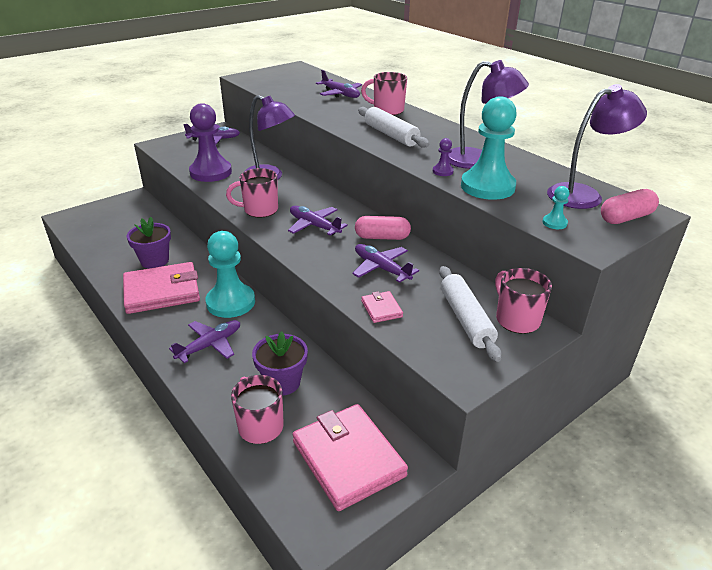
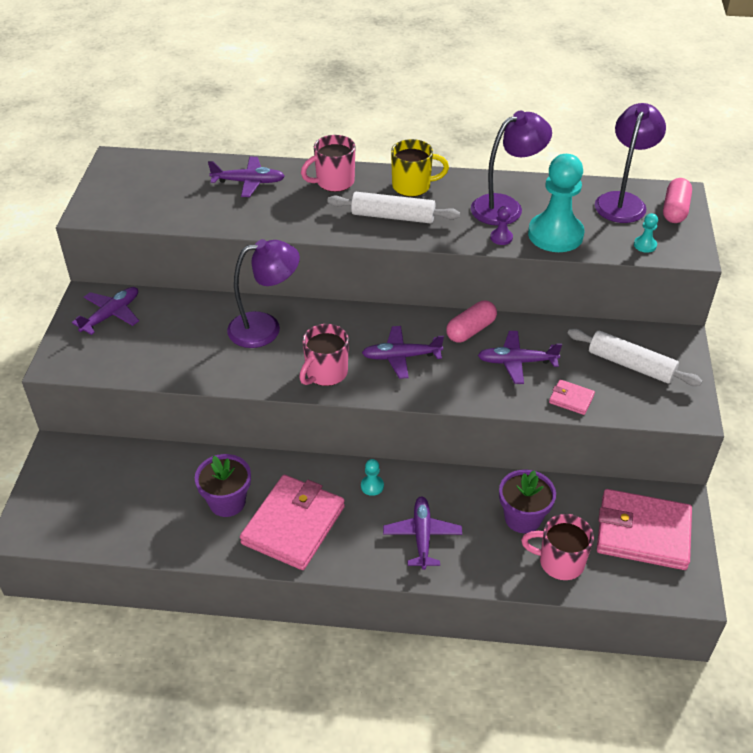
camera: 45 degrees left, 10 degrees up
purple pawn [189,103,232,182] -> none
turquoise pawn [205,231,255,318] -> turquoise pawn [361,459,384,496], size x0.40
pink mug [495,268,552,334] -> none
none -> yellow mug [391,139,449,197]

